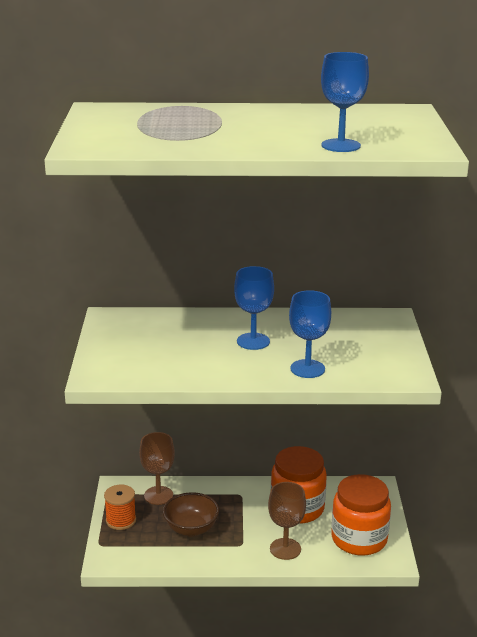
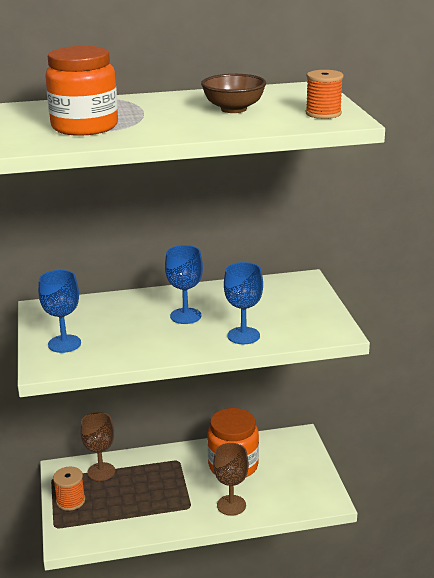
camera: 10 degrees left, 0 degrees up
brown bowl [163,492,219,536] -> brown bowl moved to [201,74,266,113]
blue goblet [321,52,369,152] -> blue goblet moved to [38,270,81,353]
orange jar [331,474,391,556] -> orange jar moved to [45,46,118,136]
none -> orange spool [306,70,344,119]

